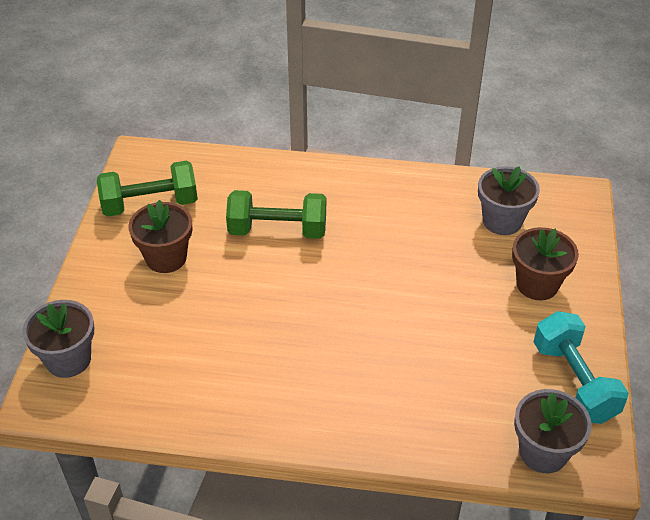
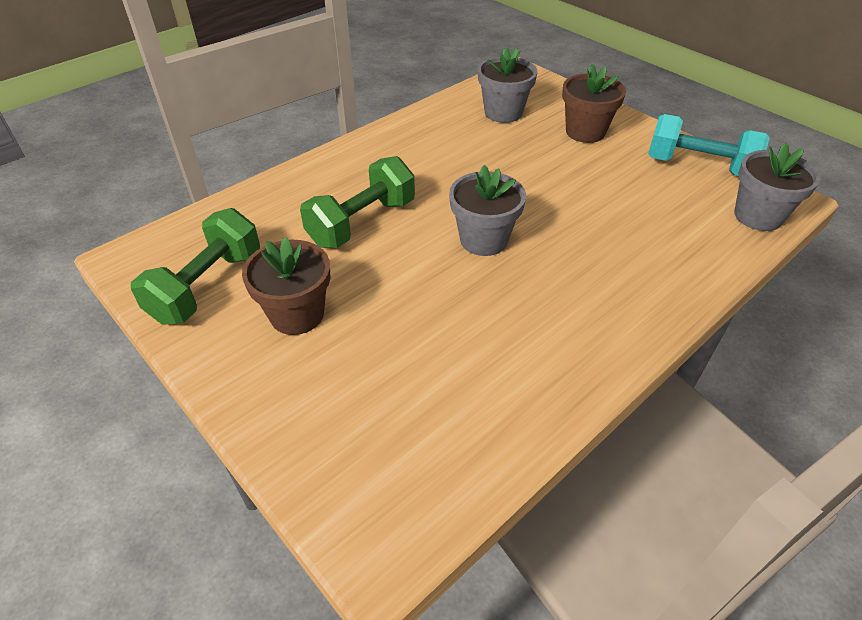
camera: 50 degrees left, 0 degrees up
grey flower pot [22,300,94,378] -> grey flower pot moved to [449,165,526,256]

